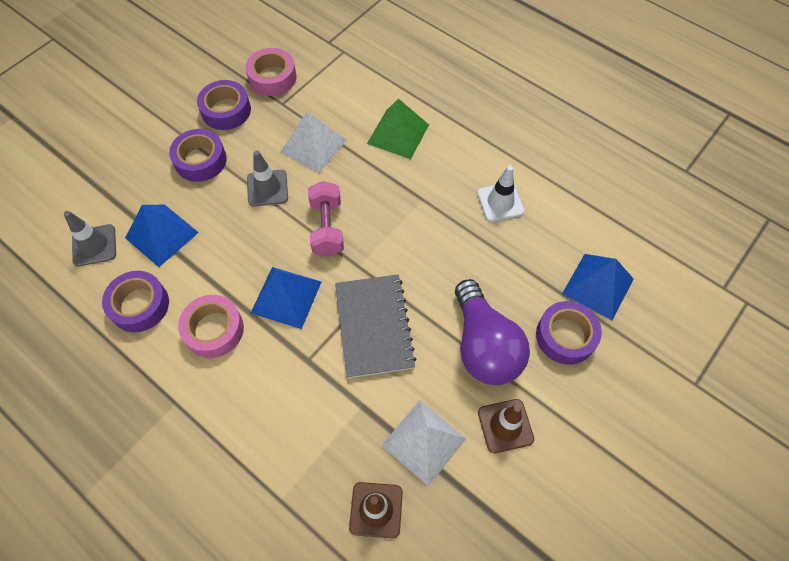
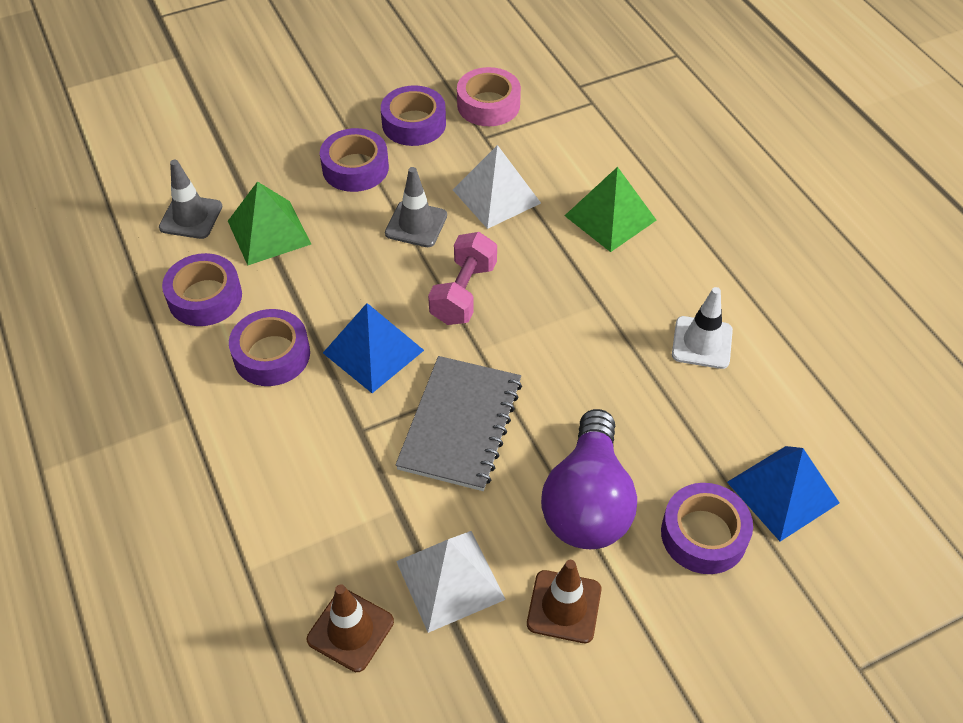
camera: 25 degrees right, 10 degrees down
blue pyramid [125,205,199,267] -> green pyramid [228,181,311,265]
pink tape [178,295,244,358] -> purple tape [229,309,310,386]

